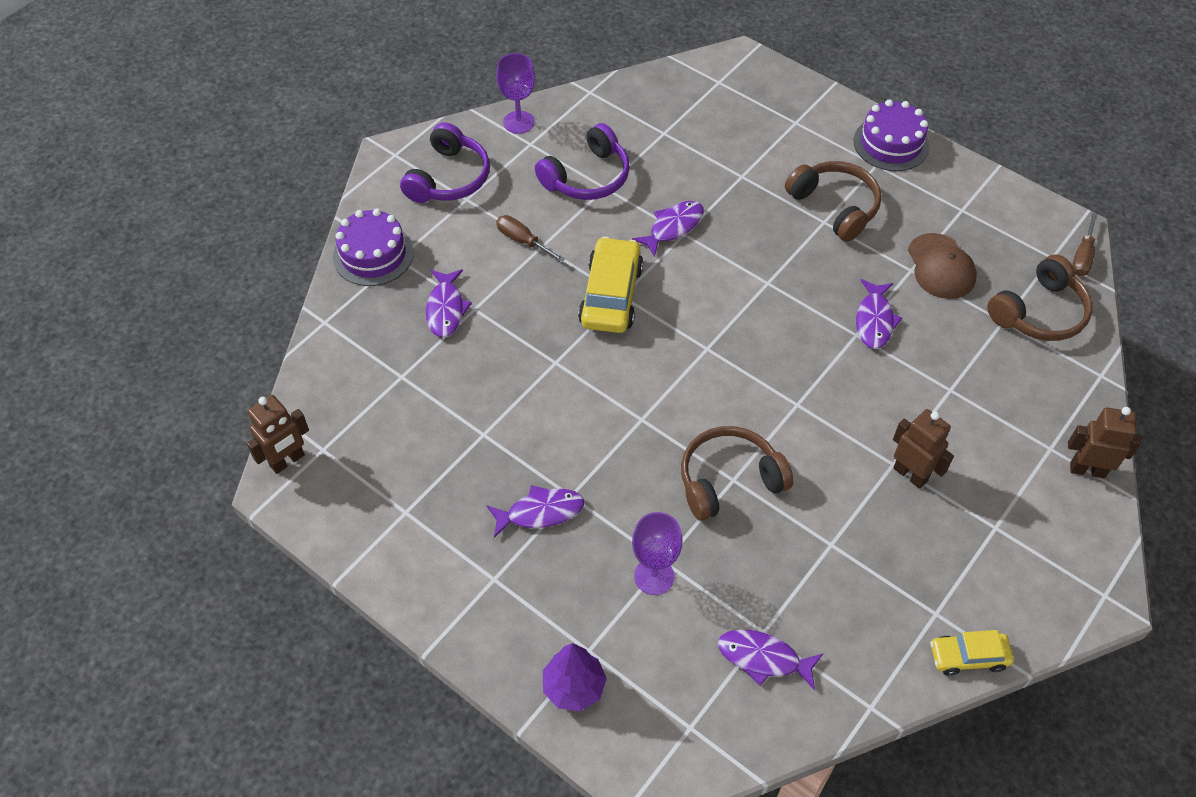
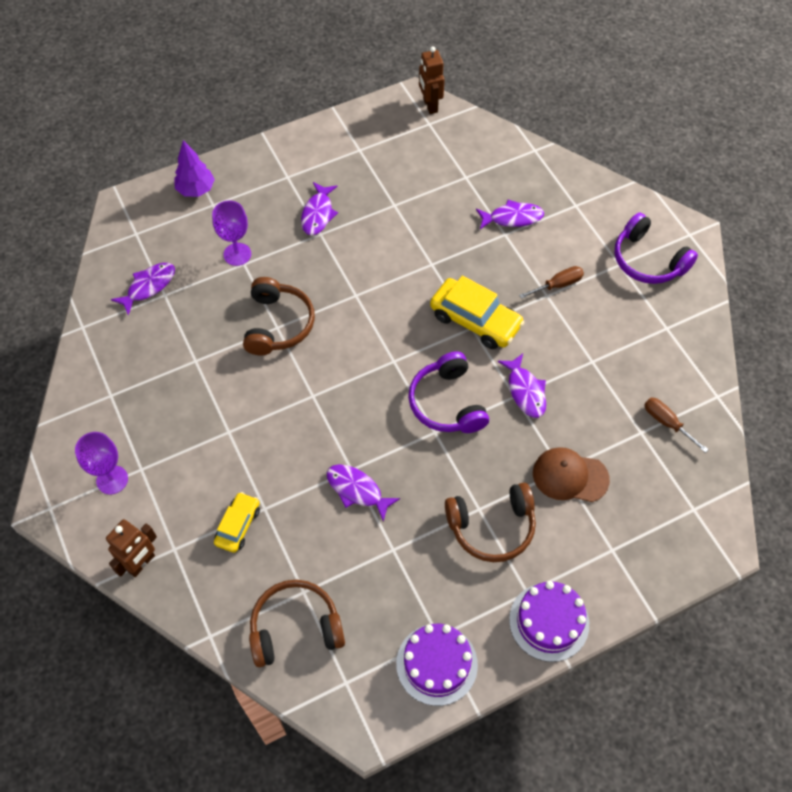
camera: 115 degrees right, 5 degrees up
purple cake [333,209,414,286] -> purple cake moved to [396,624,478,706]
purple fish [426,269,472,337] -> purple fish turned 150 degrees clockwise [476,200,544,229]
purple goblet [496,53,535,134] -> purple goblet moved to [75,432,128,495]
purple headphones [535,123,630,200] -> purple headphones moved to [408,351,489,433]
brown robot [893,409,954,489] -> none
brown cap [908,233,976,299] -> brown cap moved to [533,447,610,502]
yellow car [930,630,1014,676] -> yellow car moved to [214,492,260,553]
brown headphones [987,254,1093,341] -> brown headphones turned 90 degrees clockwise [249,580,345,667]
brown screwdriver [1072,212,1098,276] -> brown screwdriver moved to [645,398,709,453]

